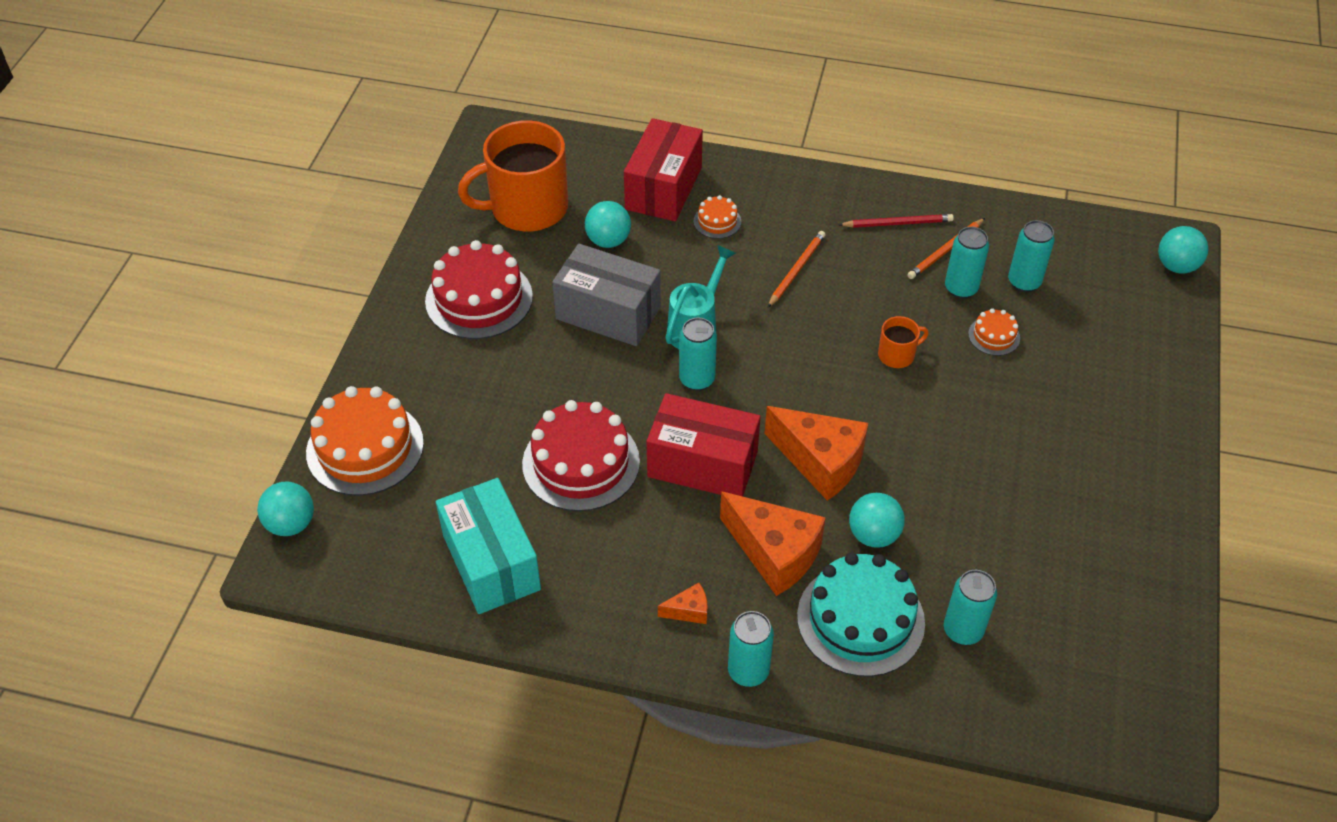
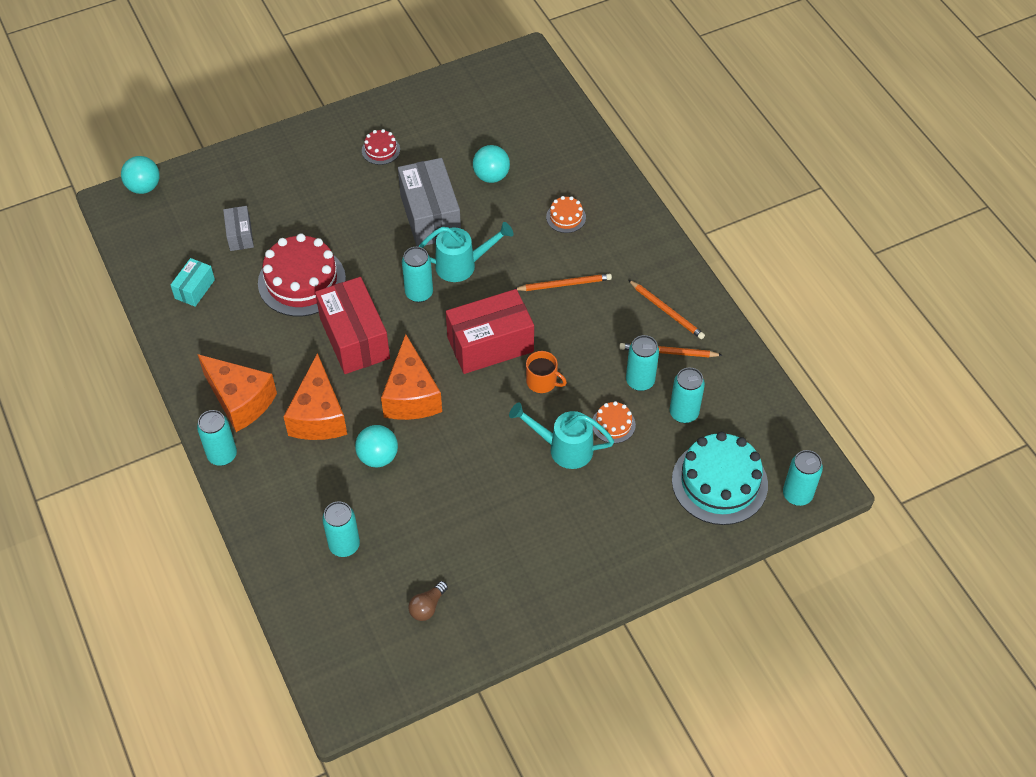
camera: 50 degrees right, 5 degrees up
orange cake [306,386,424,496] -> none
red cake [425,240,533,339] -> red cake [362,129,400,165], size x0.47
turquoise box [436,478,541,614] -> turquoise box [171,258,215,307], size x0.51
orange mug [458,120,568,231] -> none
red box [624,118,703,221] -> red box moved to [446,289,534,374]
orange cheese [658,583,708,624] -> orange cheese [197,354,277,432], size x2.23
turquoise cake [797,552,925,677] -> turquoise cake moved to [672,432,768,525]
red pencil [838,214,954,228] -> orange pencil [628,280,705,339]
turquoise ball [1158,226,1209,274] -> turquoise can [783,450,823,506]
none -> grey box [223,206,254,251]
none -> brown light bulb [408,581,448,621]
none -> turquoise watering can [509,402,614,469]

